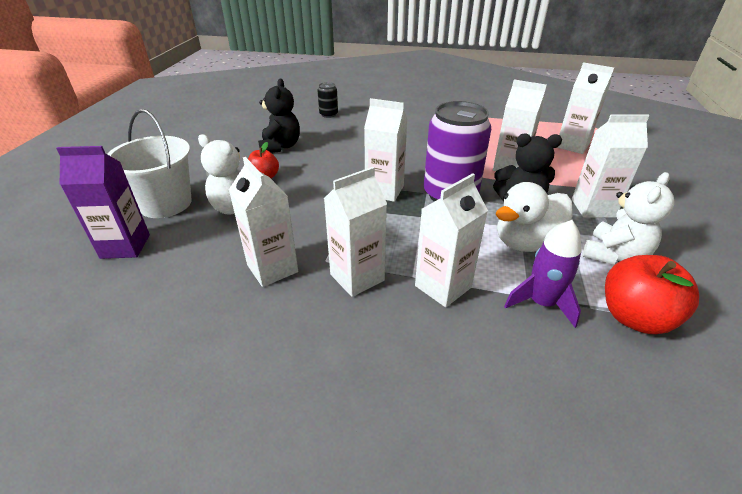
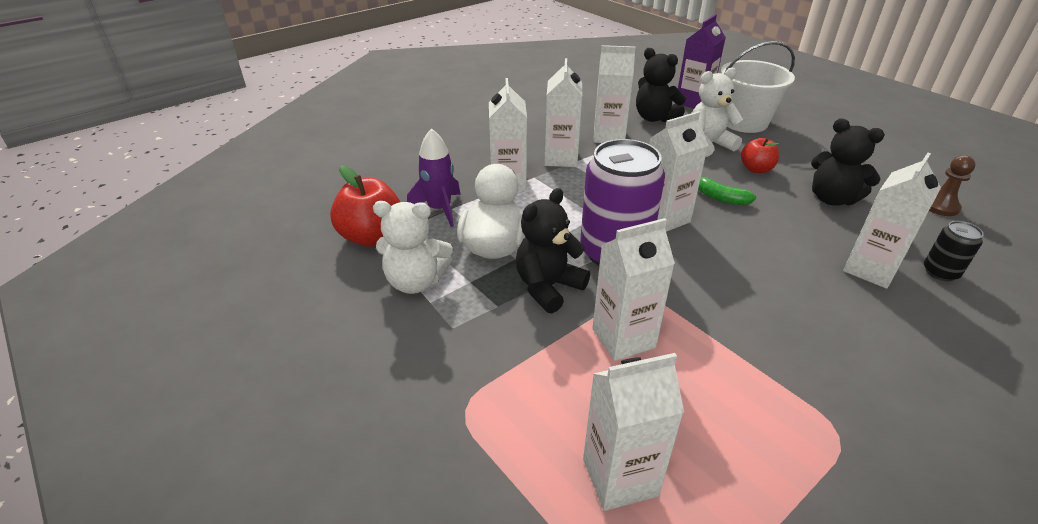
camera: 130 degrees right, 0 degrees up
white carton [572,115,650,218] -> white carton moved to [843,153,941,289]
white teddy bear [582,172,675,265] -> white teddy bear turned 75 degrees counterclockwise [373,201,453,294]
none -> black teddy bear [636,48,686,122]
none -> green banana [698,177,756,205]
none -> brown pawn [929,155,976,216]

